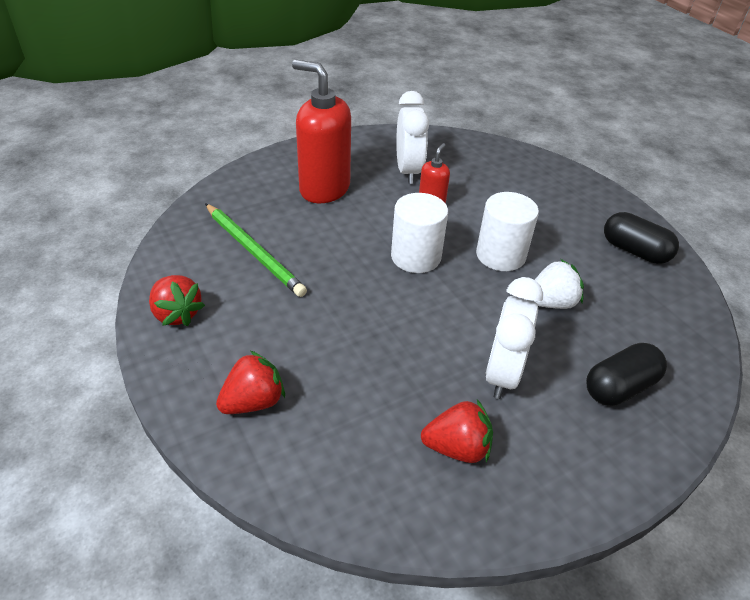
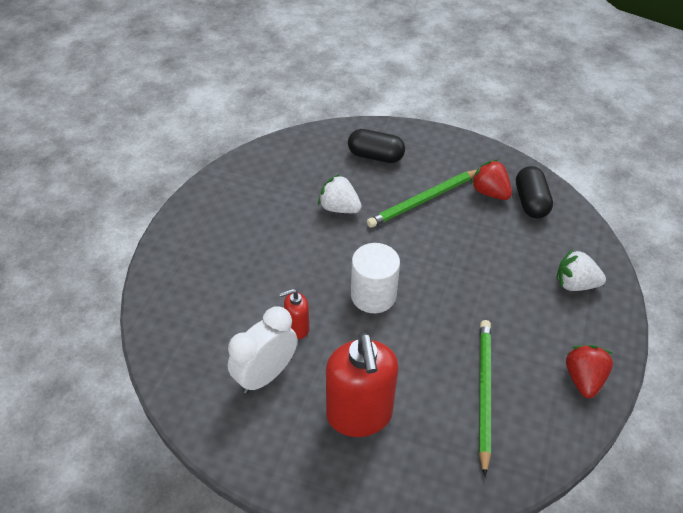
camera: 130 degrees left, 5 degrees up
red strawberry [216,351,285,414] -> white strawberry [556,249,606,291]
white cylinder [476,192,539,271] -> none
white clock [485,277,543,399] -> green pencil [367,170,477,228]
black capsule [604,212,679,264] -> black capsule moved to [516,166,553,219]

